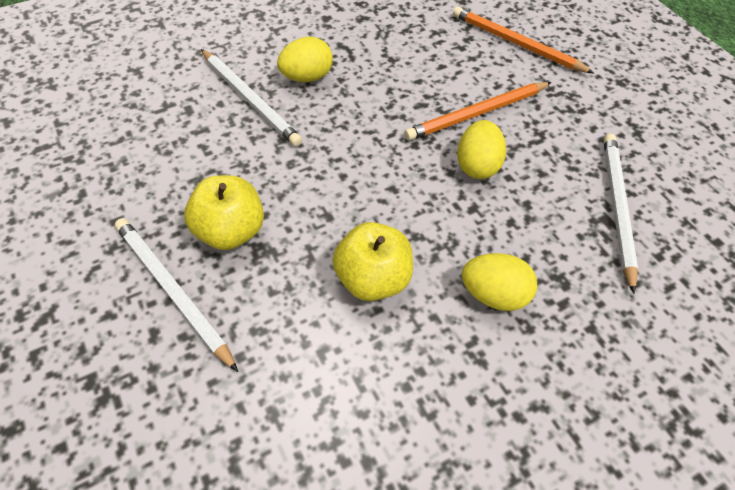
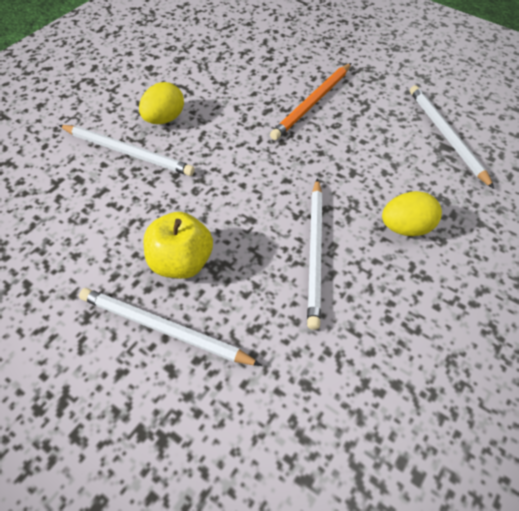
camera: 25 degrees left, 0 degrees up
yellow apple [332,222,413,301] -> white pencil [307,178,322,330]
orange pencil [453,6,594,73] -> none
yellow egg [457,120,506,179] -> none

